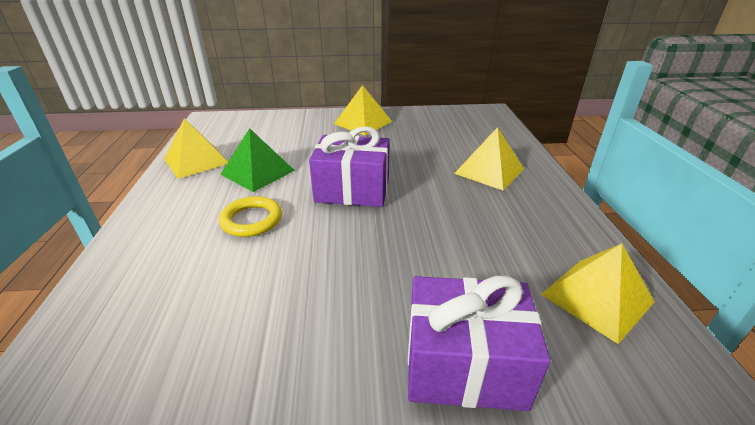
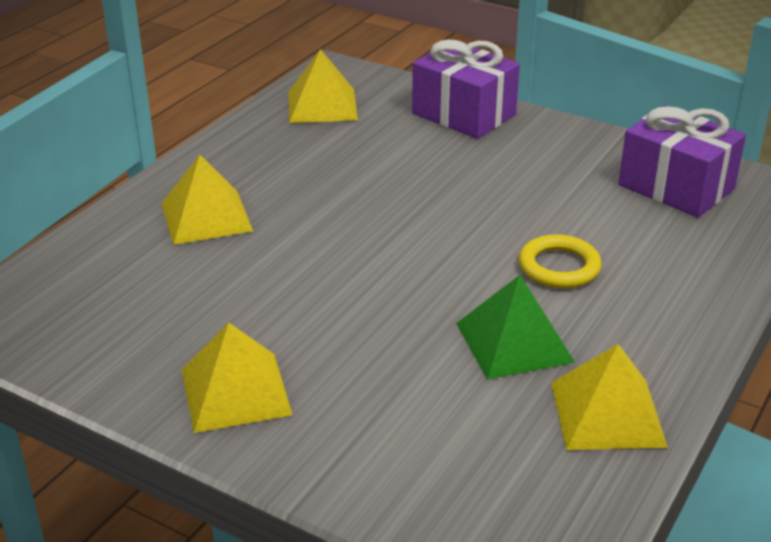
camera: 145 degrees left, 0 degrees up
purple gift [309,126,390,207] -> purple gift moved to [618,105,746,217]

